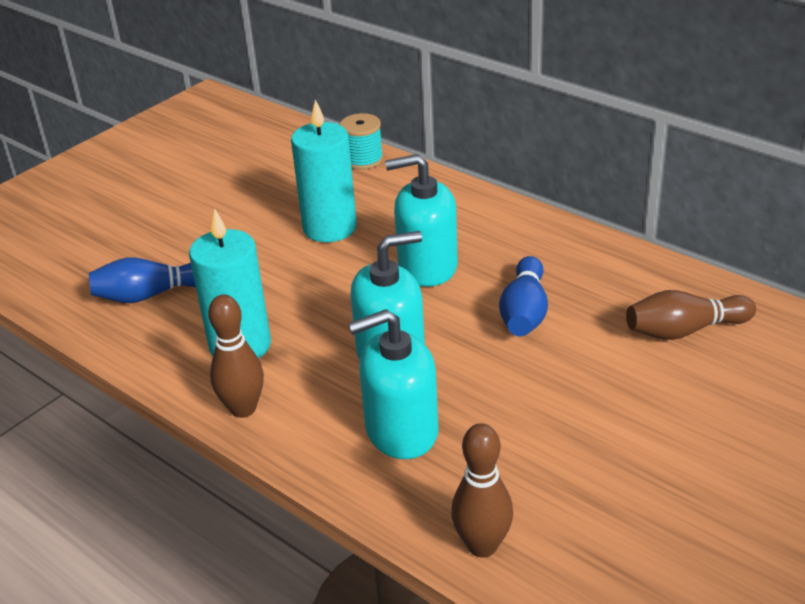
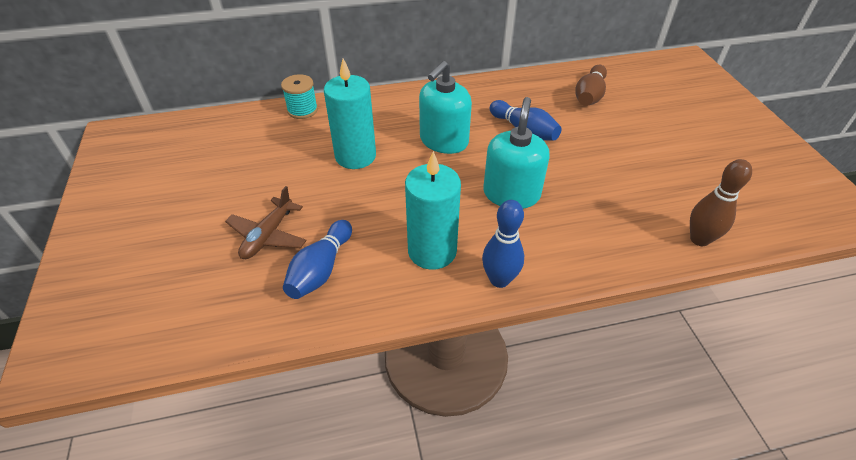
camera: 55 degrees left, 10 degrees up
brown bowling pin [208,295,264,418] -> blue bowling pin [482,200,524,288]
turquoise soap dispenser [348,309,439,459] -> none
none -> brown plane [225,186,307,259]

